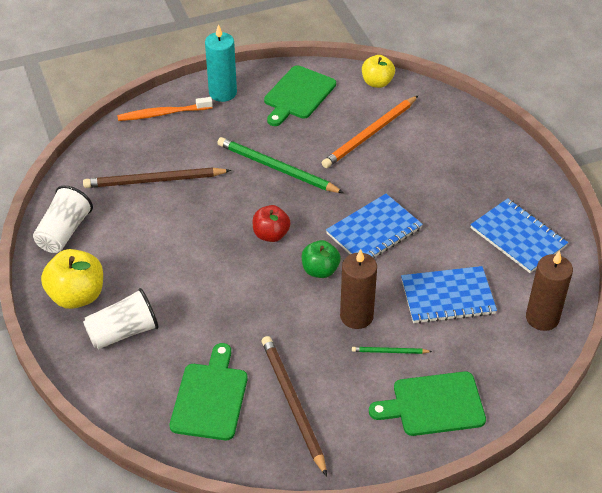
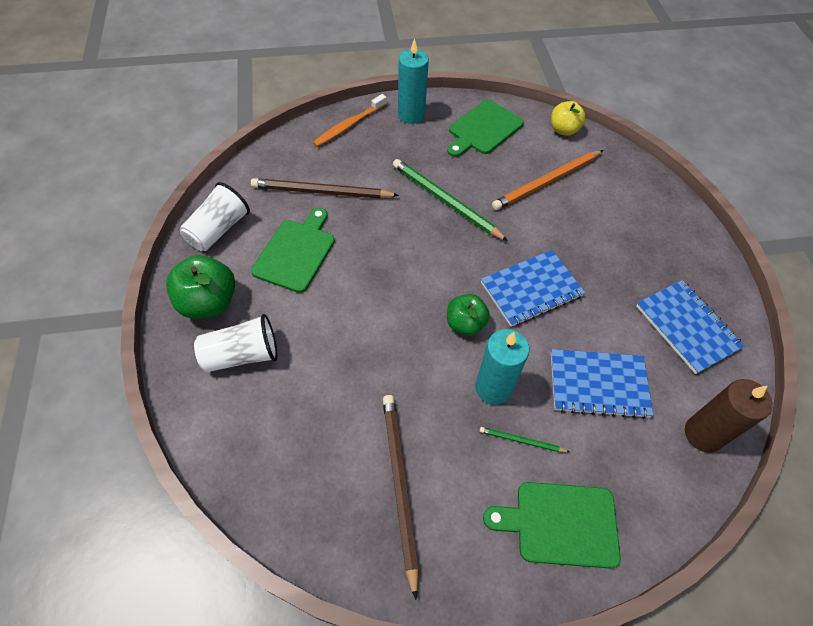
camera: 10 degrees right, 10 degrees up
yellow apple [41,249,103,309] -> green apple [166,255,235,319]
orange toothbrush [117,97,213,121] -> orange toothbrush turned 45 degrees counterclockwise [313,94,387,147]
green cutting board [170,343,248,440] -> green cutting board moved to [251,208,335,293]
red apple [253,205,291,242] -> none
brown candle [340,249,377,329] -> turquoise candle [475,329,529,405]

